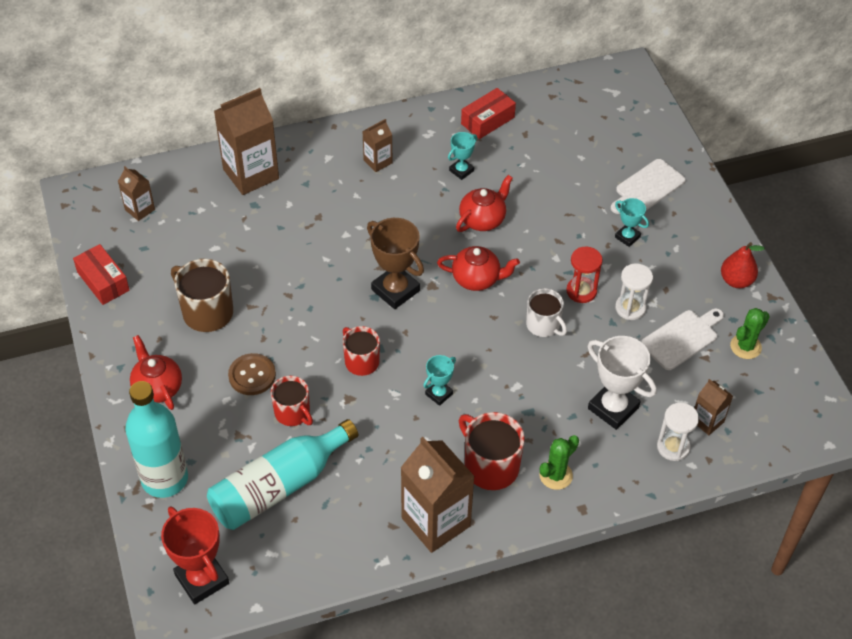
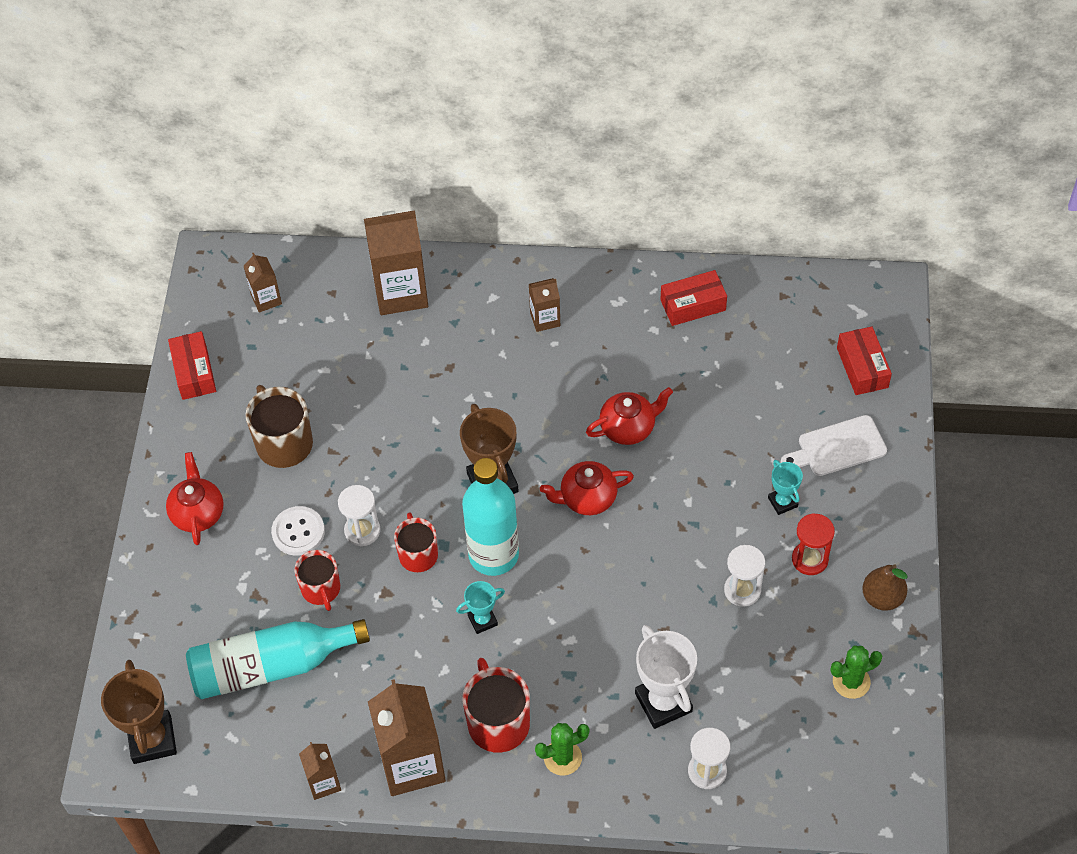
camera: 25 degrees right, 5 degrees up
turquoise bottle [125,381,188,498] -> turquoise bottle moved to [462,458,519,576]
red trophy [161,507,229,604] -> brown trophy [101,660,177,764]
brown button [228,353,276,395] -> white button [271,506,325,556]
red teapot [437,246,520,291] -> red teapot turned 135 degrees clockwise [540,461,634,515]
turquoise trophy [448,132,477,180] -> none
white mug [526,288,567,337] -> none
red hourglass [566,247,603,303] -> red hourglass moved to [792,513,835,575]
white cutting board [641,308,724,370] -> none
brown carton [694,379,733,435] -> brown carton moved to [299,742,341,800]
red pear [721,242,765,288] -> brown pear [862,564,908,611]
none -> white hourglass [338,485,380,546]
none -> red box [837,327,892,395]

